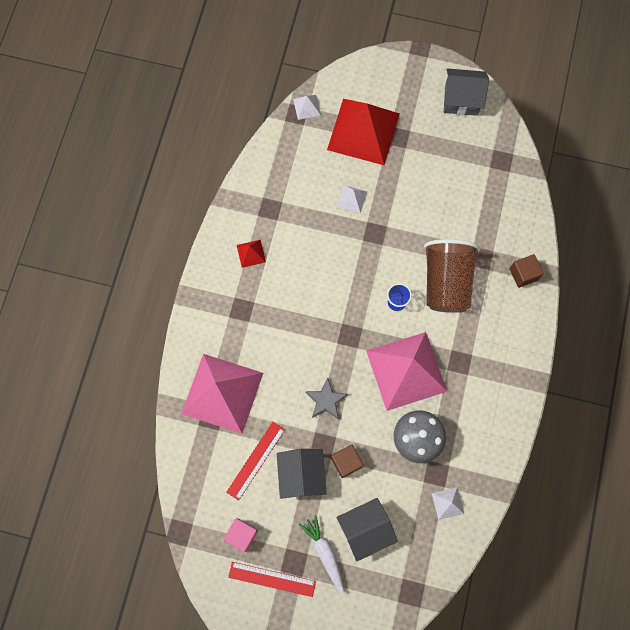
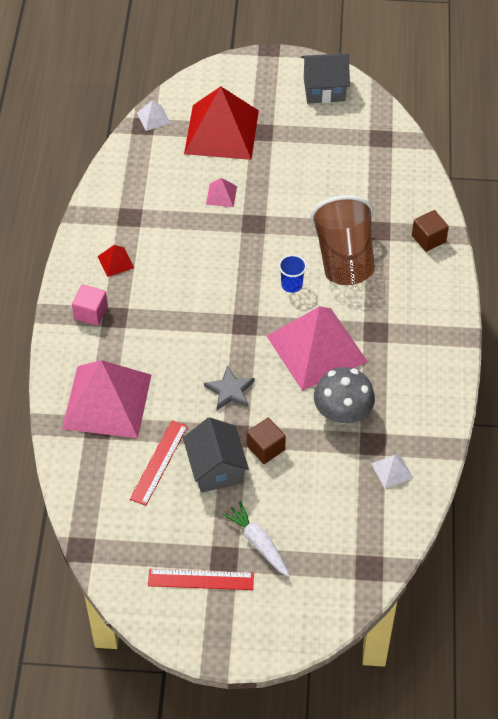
camera: 10 degrees left, 20 degrees down
pink cube [224,518,258,552] -> pink cube moved to [72,284,108,326]
white pyramid [337,185,367,213] -> pink pyramid [206,178,237,207]
grey house [337,498,398,561] -> none

